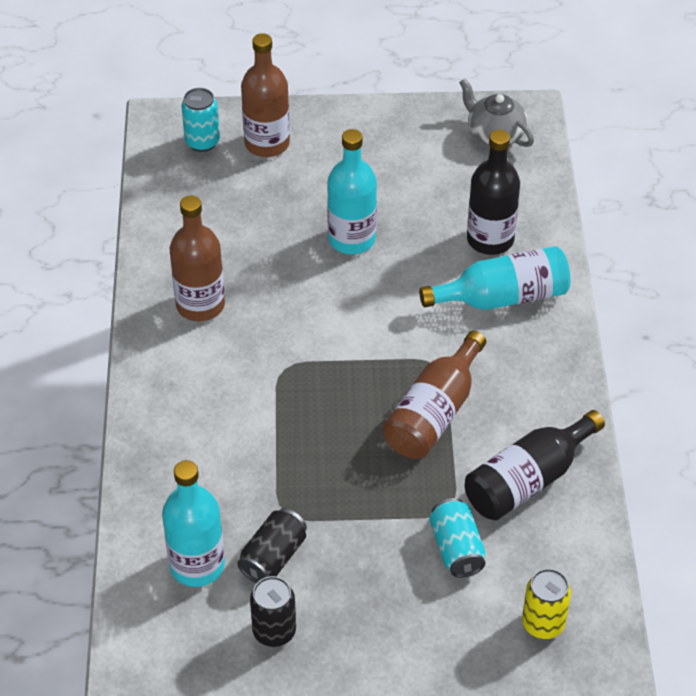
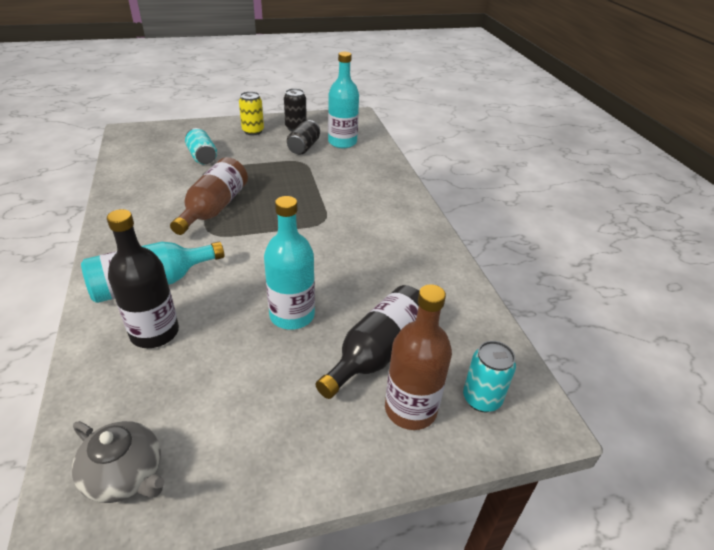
camera: 165 degrees right, 10 degrees down
brown bottle [170,196,225,321] -> none
black bottle [465,410,605,520] -> black bottle moved to [316,285,419,399]
yellow can [522,569,571,639] -> yellow can moved to [239,91,264,135]

